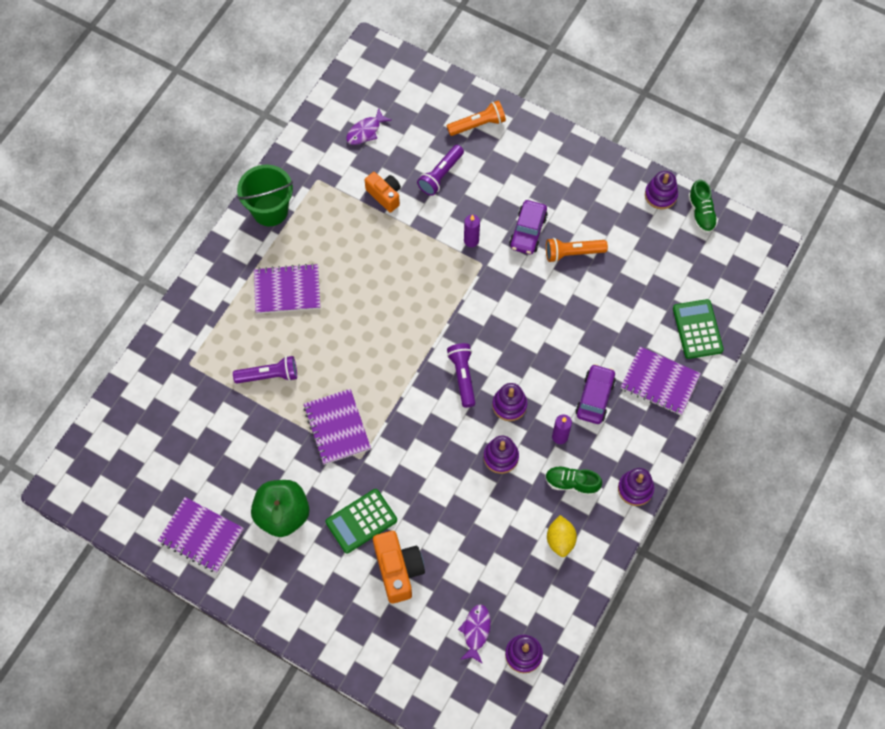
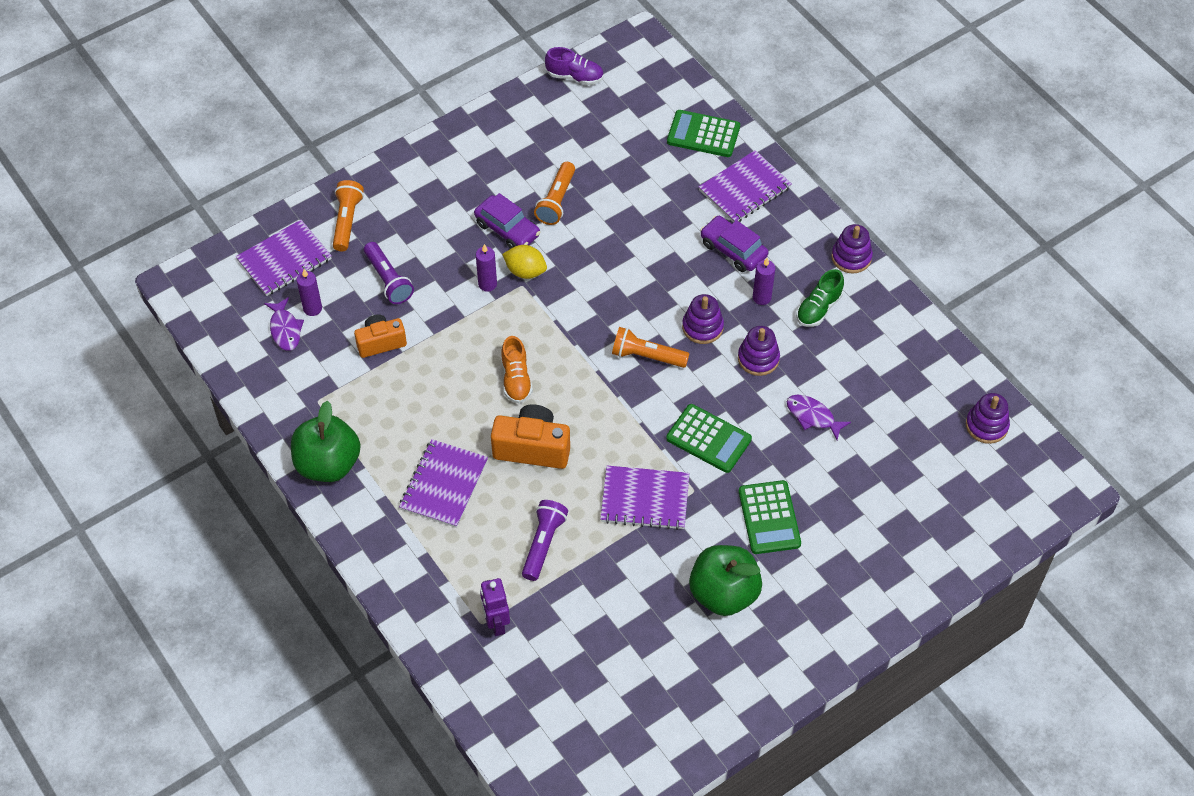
camera: 65 degrees left, 10 degrees down
purple notebook [158,497,244,573] -> purple notebook moved to [236,220,332,296]
green bucket [237,165,293,226] -> green apple [291,401,361,482]
orange camera [373,531,425,604] -> orange camera moved to [491,404,570,469]
purple flashlight [447,343,475,408] -> orange flashlight [612,327,689,368]
purple fish [458,605,491,664] -> purple fish moved to [787,395,851,440]
yellow lemon [547,515,577,557] -> yellow lemon moved to [502,245,547,279]
purple stacking toy [645,171,678,209] -> none
green shoe [688,180,718,233] -> purple shoe [545,47,604,85]
none -> purple candle [296,269,322,316]
none -> purple robot [480,578,510,636]
none -> orange shoe [501,336,533,403]
none -> green calculator [666,404,752,473]

